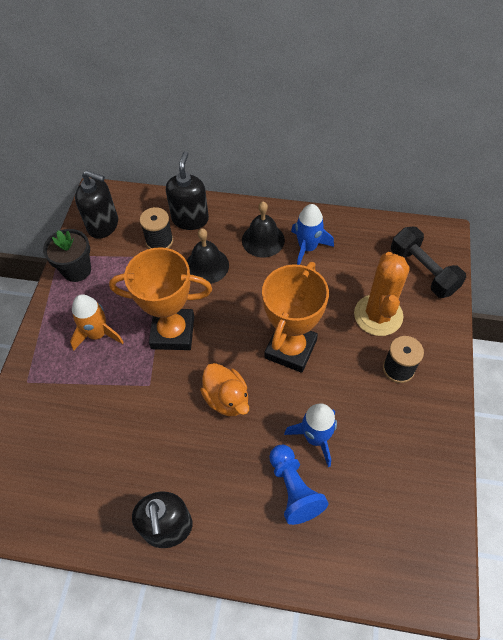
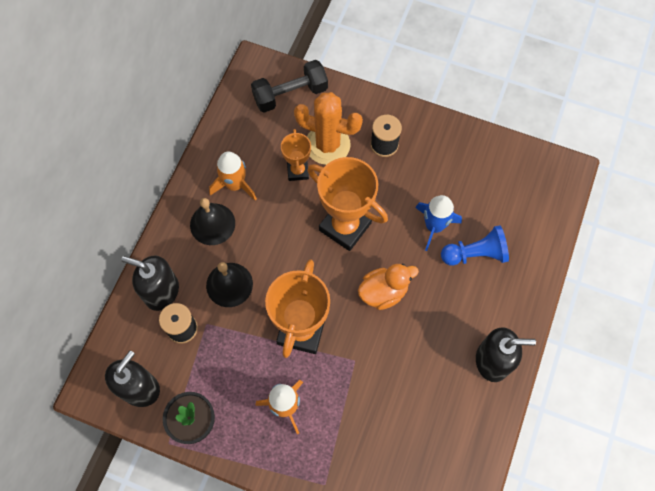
camera: 80 degrees left, 10 degrees up
blue rocket [291,204,334,265] -> orange rocket [209,152,257,201]
none -> orange trophy [281,129,311,181]

